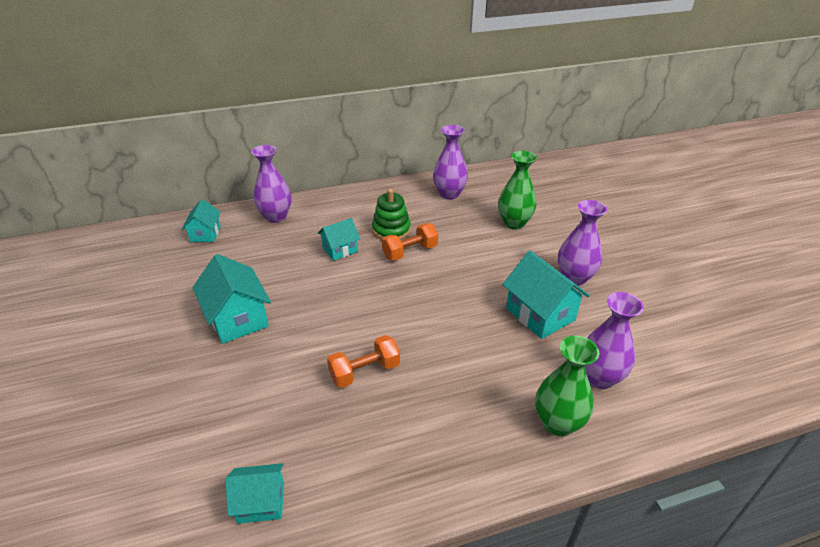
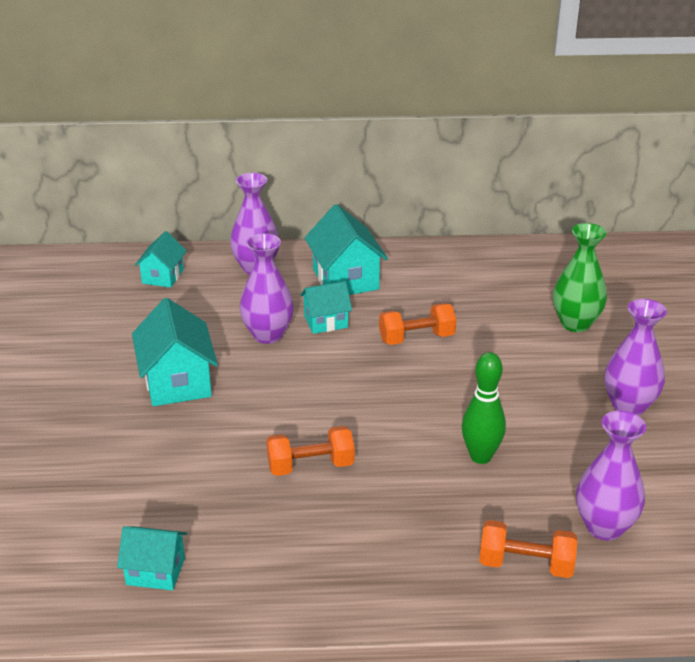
camera: 15 degrees right, 5 degrees down
green stacking toy [372,189,411,240] -> none
purple vase [433,125,468,200] -> purple vase moved to [240,233,294,344]
turquoise house [502,251,590,339] -> turquoise house moved to [305,204,388,295]
green vase [535,336,599,437] -> orange dumbbell [479,520,577,578]
none -> green bowling pin [462,352,506,464]

